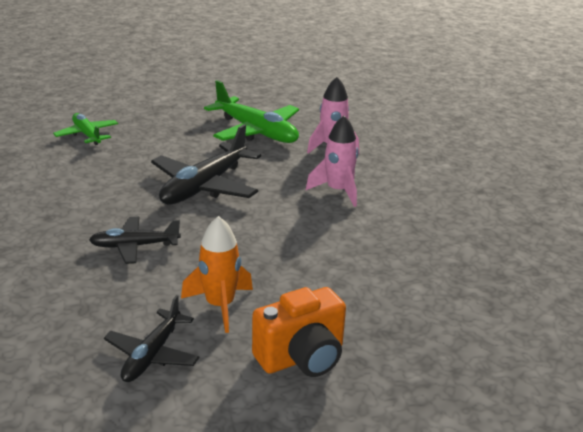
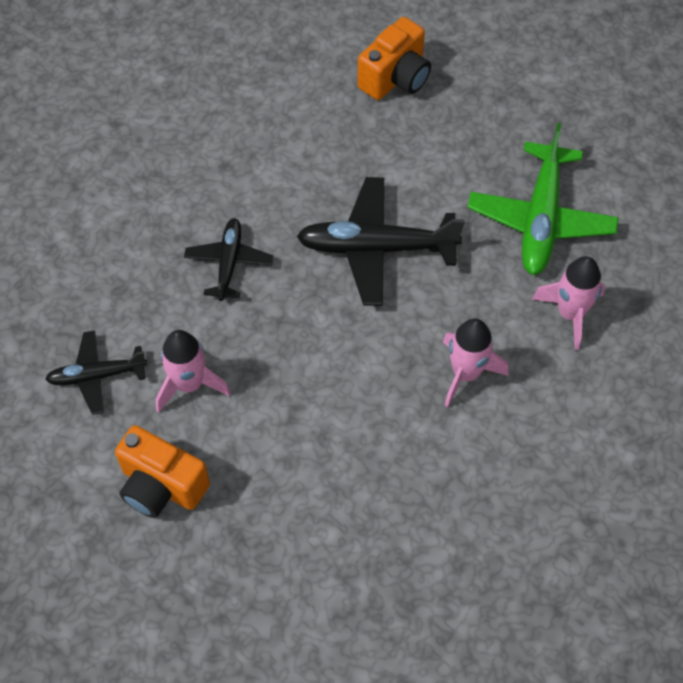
camera: 60 degrees right, 30 degrees up
green plane [53,113,118,145] -> orange camera [357,17,431,100]
black plane [89,217,181,264] -> black plane turned 45 degrees clockwise [184,218,273,301]
orange rocket [181,216,253,333] -> pink rocket [156,330,230,413]

